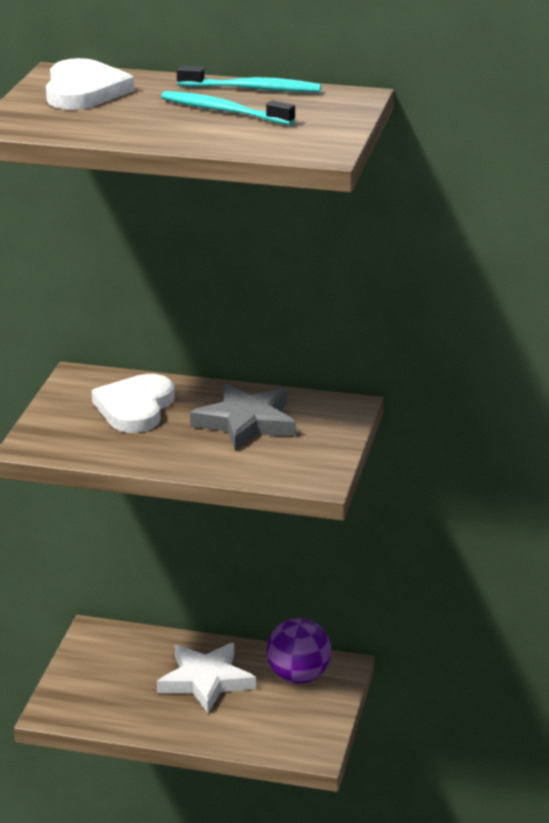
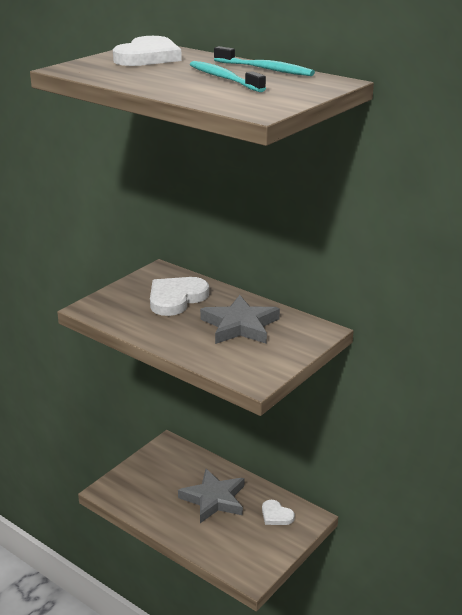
camera: 25 degrees right, 0 degrees up
white star [157,643,256,713] -> grey star [178,469,244,523]
purple ball [266,618,331,684] -> white heart [262,500,295,525]

